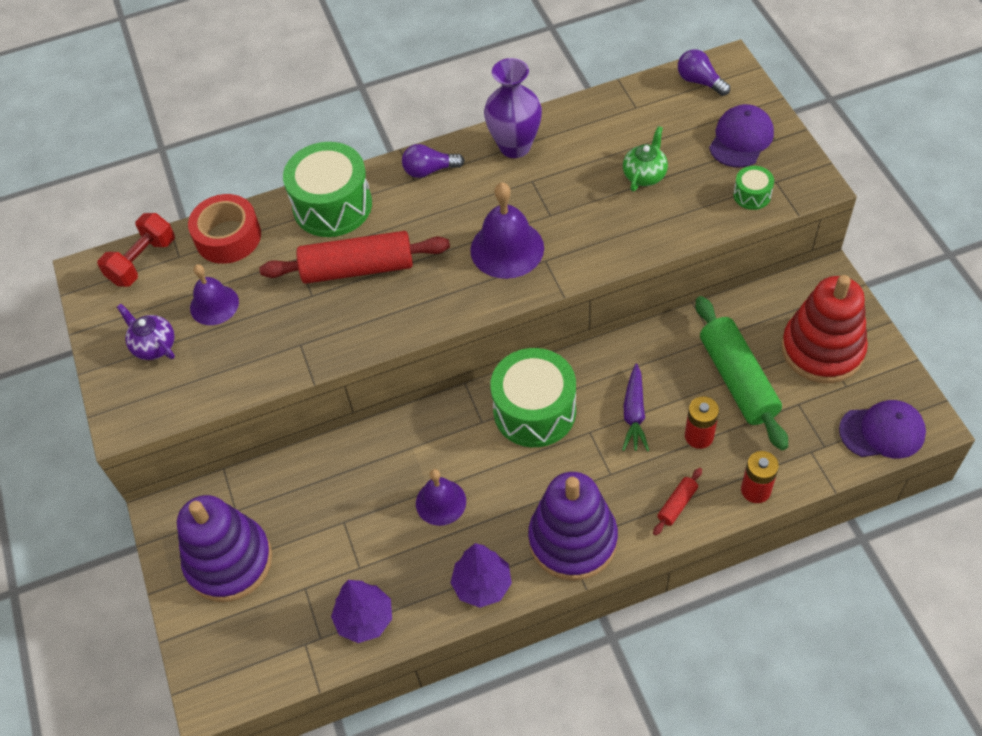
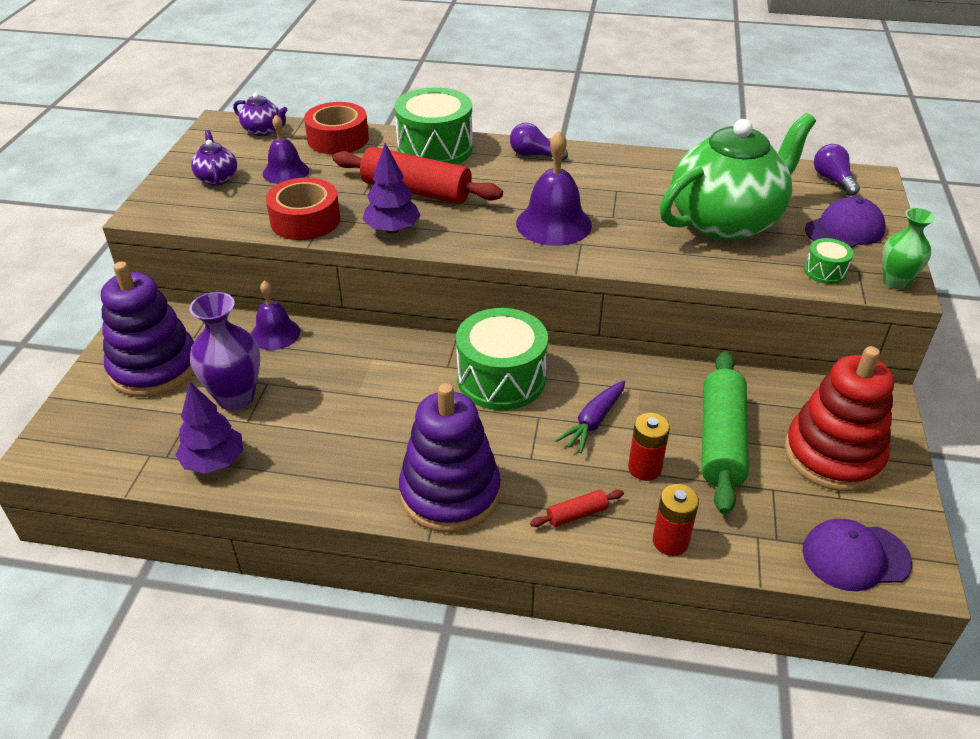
camera: 25 degrees right, 15 degrees down
red dumbbell [98,213,175,287] -> purple teapot [233,93,288,136]
purple bell [416,469,466,526] -> purple bell moved to [251,281,300,350]
purple tree [450,543,512,608] -> purple tree moved to [362,143,421,234]
purple vase [484,58,542,158] -> purple vase moved to [189,292,260,411]
green teapot [623,126,668,191] -> green teapot [660,113,816,241], size x2.43
purple cap [839,400,926,459] -> purple cap turned 150 degrees clockwise [802,519,912,591]
none -> red tape [266,177,340,240]
none -> green vase [882,208,936,290]

